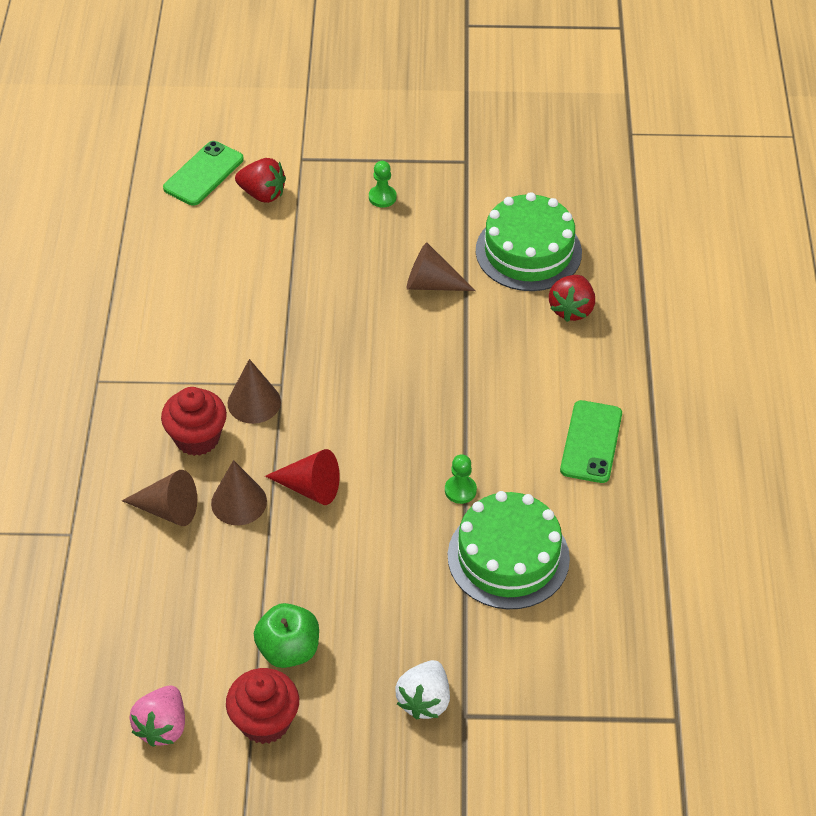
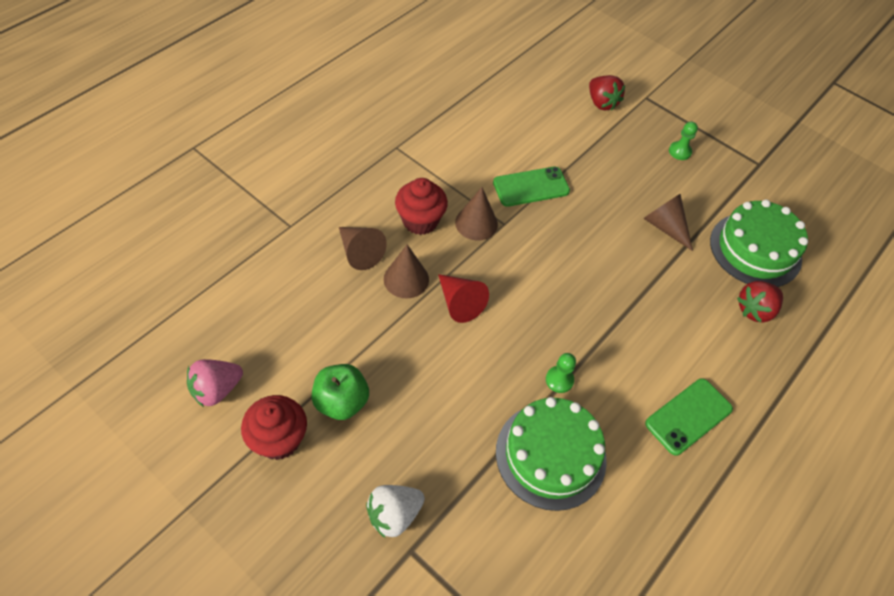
camera: 35 degrees right, 5 degrees up
green phone [163,141,244,206] -> green phone moved to [493,167,570,207]

